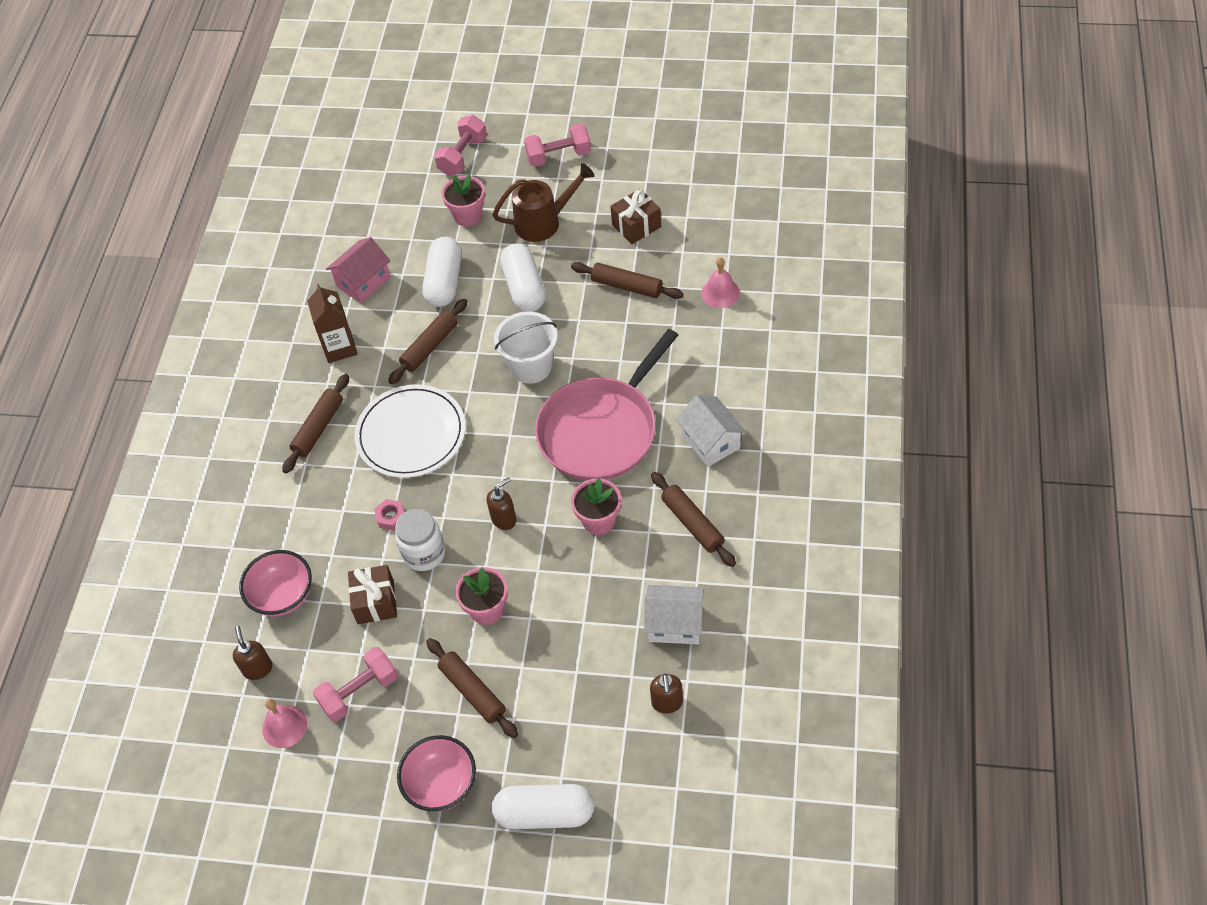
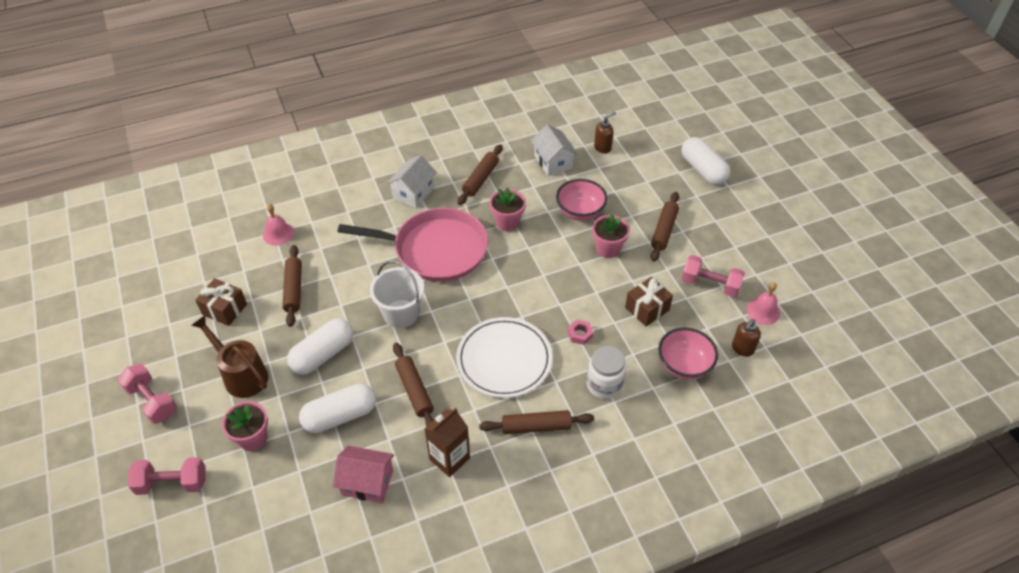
camera: 125 degrees left, 5 degrees down
brown rolling pin [388,299,468,384] -> brown rolling pin turned 60 degrees clockwise [393,343,434,427]
white jar [395,509,445,571] -> white jar moved to [587,346,626,399]
pink bowl [397,735,476,811] -> pink bowl moved to [556,179,607,221]
brown soap dispenser [487,477,516,530] -> none

